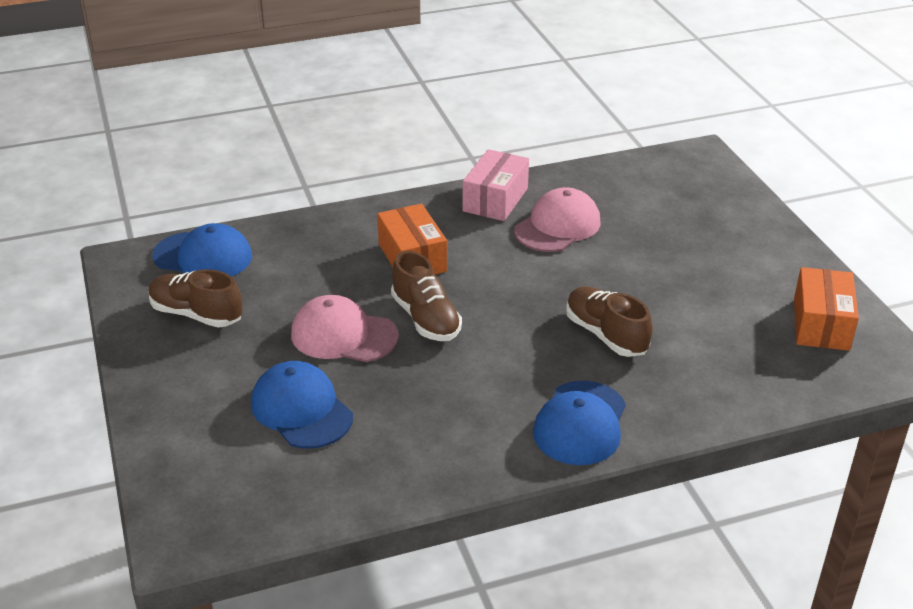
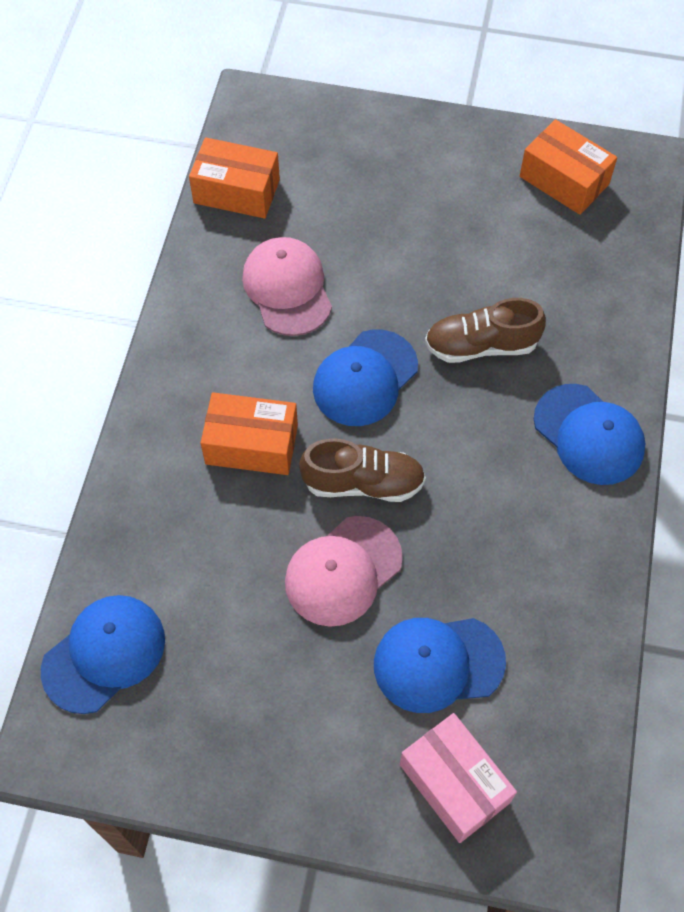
camera: 60 degrees left, 25 degrees up
brown shoe [149,269,242,327] -> none
pink box [463,149,529,221] -> pink box moved to [400,713,517,843]
none -> orange box [189,137,280,218]
none -> blue cap [313,329,418,426]

